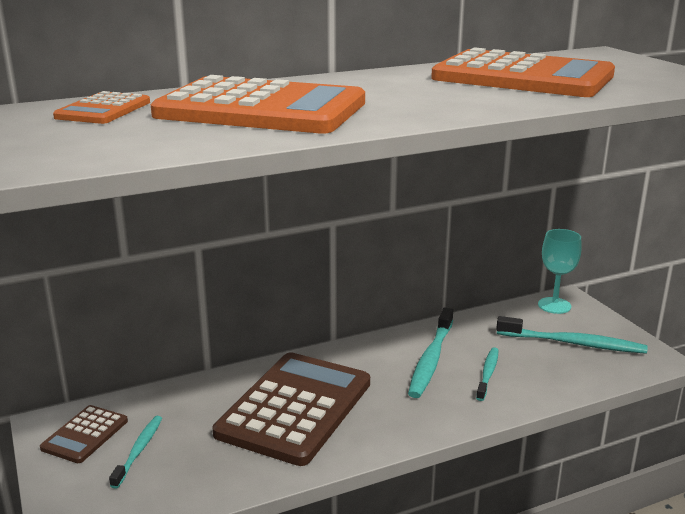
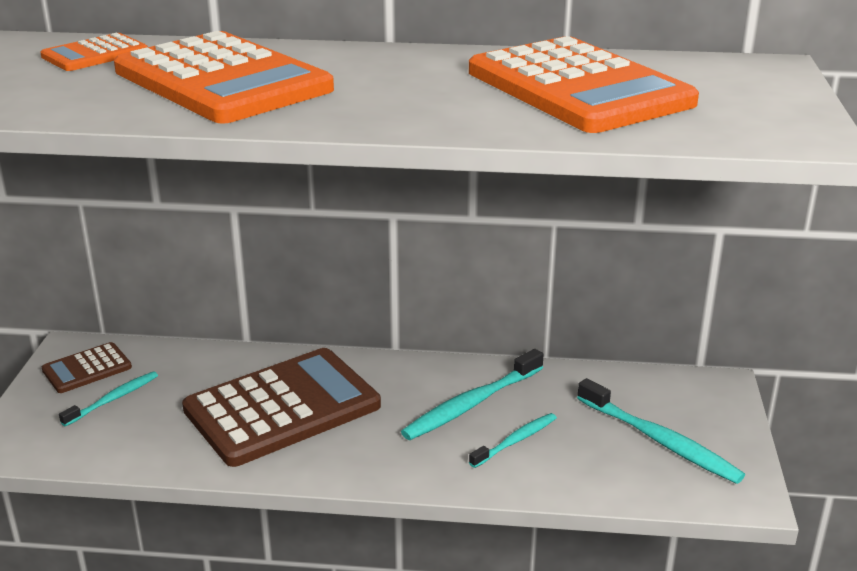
camera: 30 degrees right, 5 degrees up
turquoise goblet [538,229,582,314] -> none

